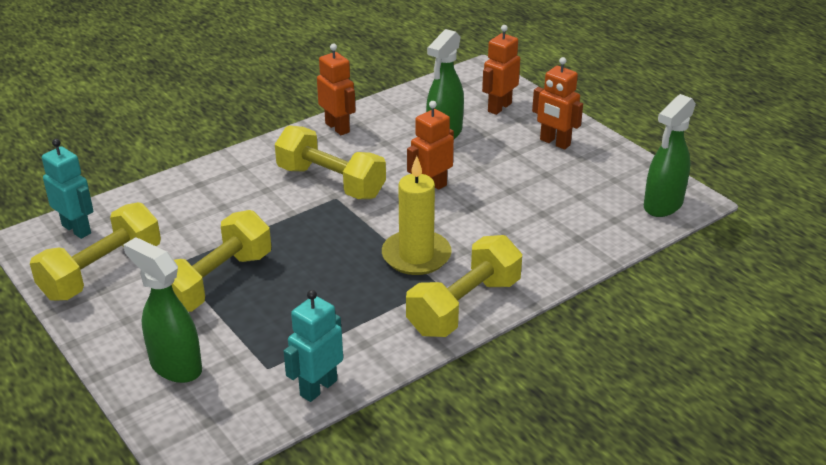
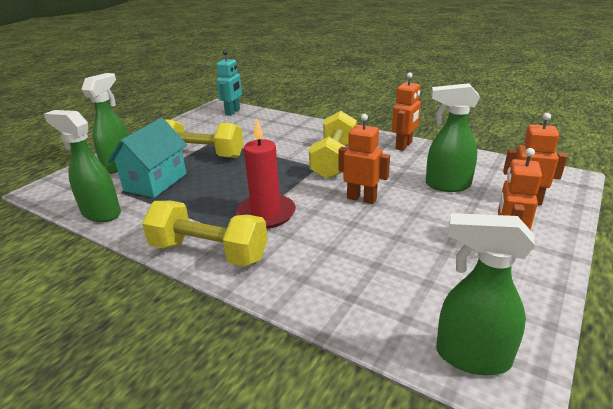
camera: 70 degrees right, 5 degrees down
yellow dumbbell [30,202,161,301] -> none
turquoise robot [284,290,343,402] -> green spray bottle [44,110,121,222]
yellow candle [382,156,452,275] -> red candle [236,119,296,229]
none -> turquoise house [108,118,187,198]

